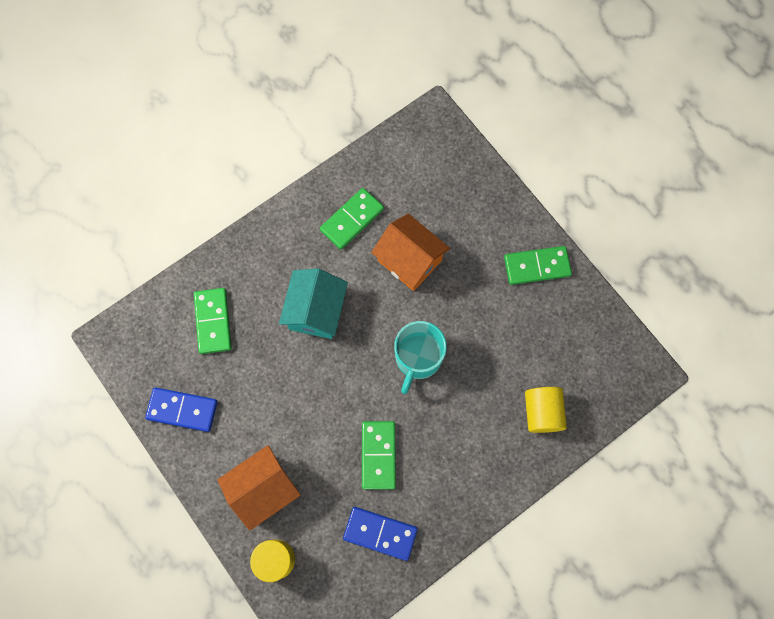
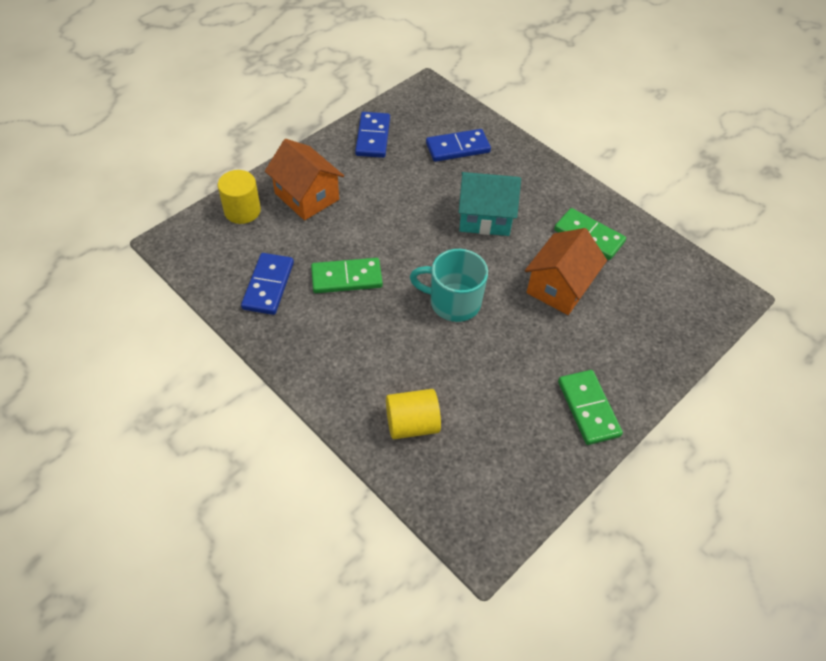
camera: 80 degrees right, 20 degrees down
green domino [194,288,232,354] -> blue domino [426,129,491,162]

